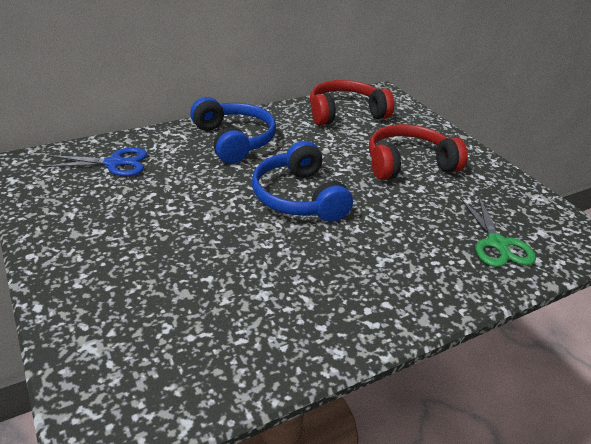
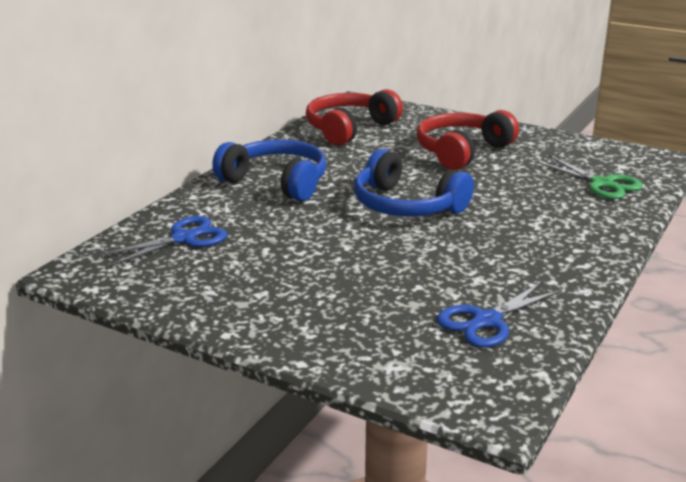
camera: 30 degrees left, 10 degrees down
none -> blue scissors [437,282,563,347]

